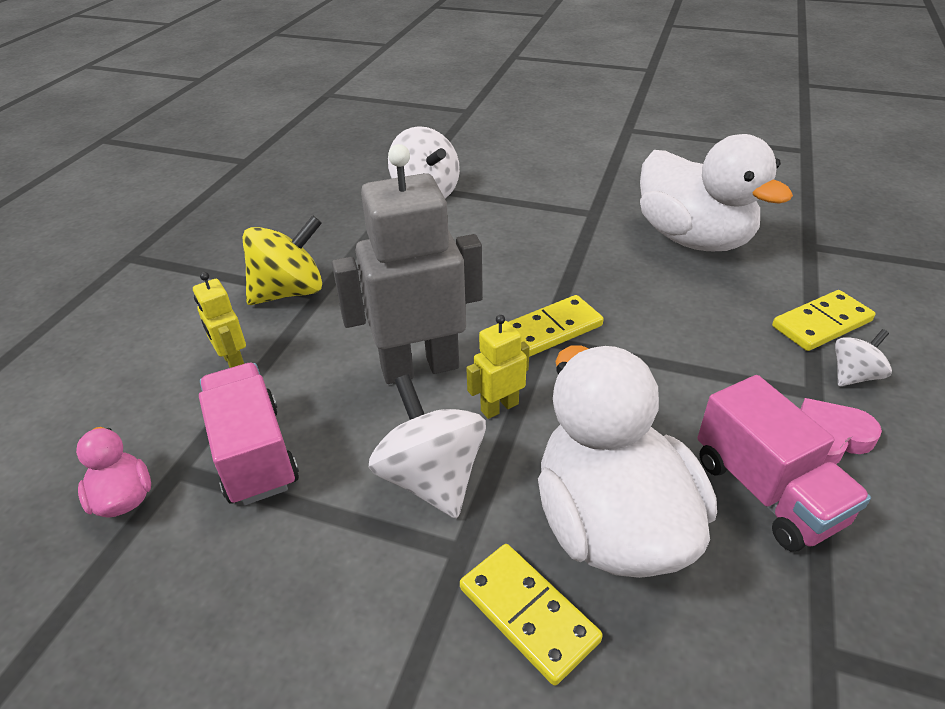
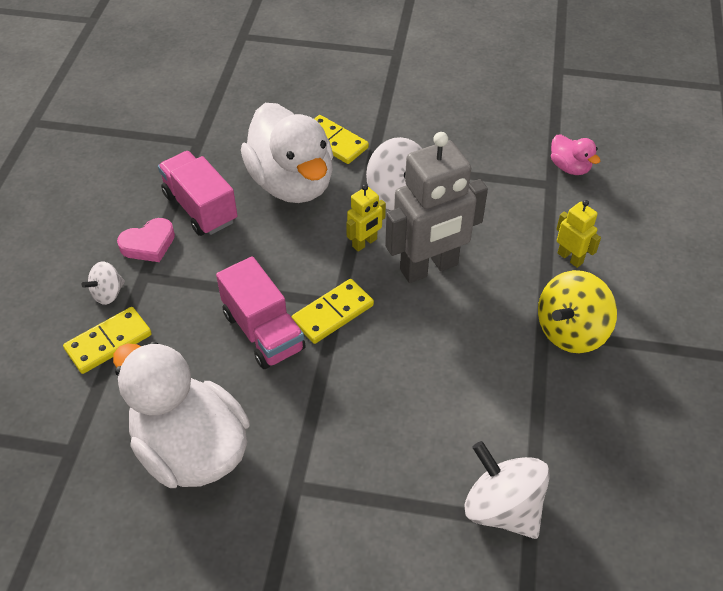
camera: 170 degrees right, 10 degrees up
pink truck [199,363,299,505] -> pink truck moved to [216,256,306,369]

